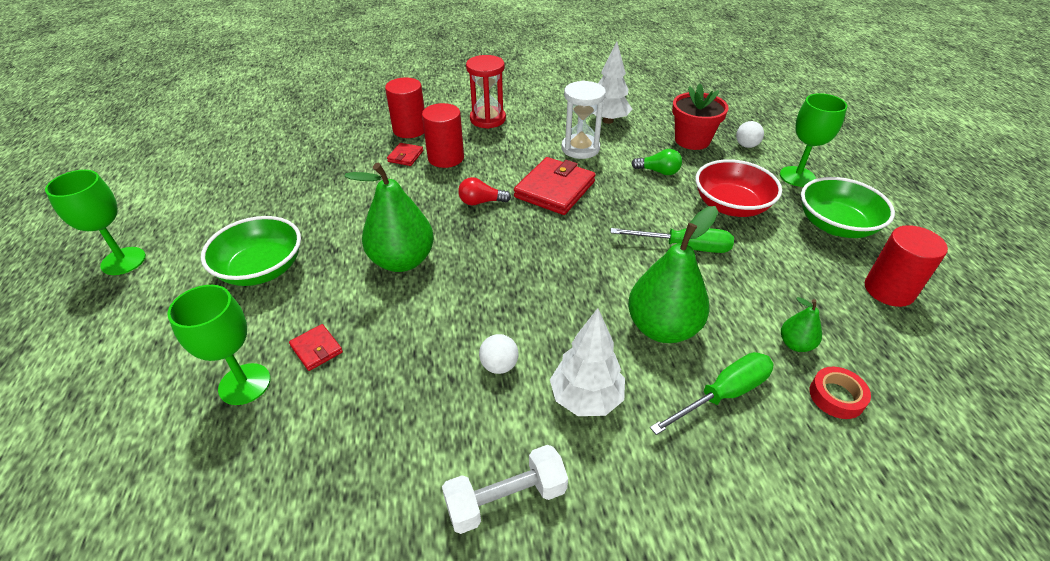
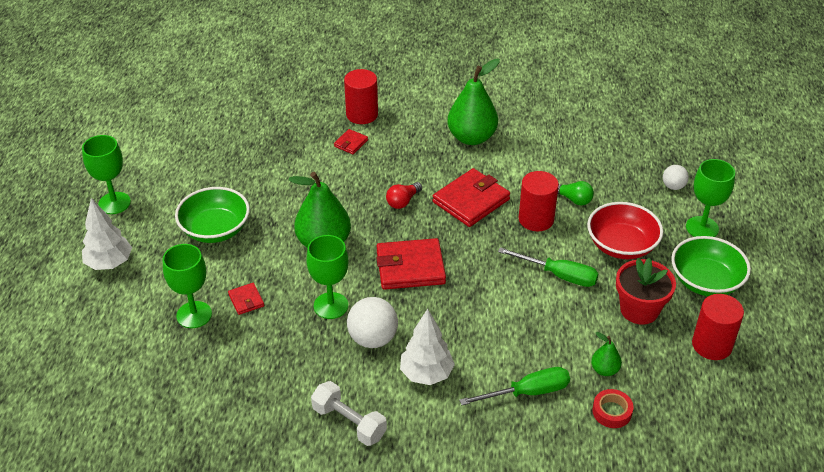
camera: 15 degrees right, 0 degrees up
red cylinder [422,103,464,168] -> red cylinder moved to [519,171,559,231]
white dumbbell [442,445,568,534] -> white dumbbell turned 45 degrees clockwise [311,381,387,446]
red light bulb [458,177,511,205] -> red light bulb turned 60 degrees counterclockwise [386,182,422,209]
red hourglass [466,55,506,129] -> none
white ball [479,334,519,374] -> white ball [347,297,398,348], size x1.74
white hourglass [561,80,606,159] -> none
white tree [593,41,632,124] -> white tree moved to [82,198,132,270]
green pear [628,206,718,343] -> green pear moved to [447,59,500,145]
red flower pot [672,84,729,150] -> red flower pot moved to [616,258,676,324]
none -> green goblet [306,235,348,319]
none -> red wallet [376,238,446,290]

